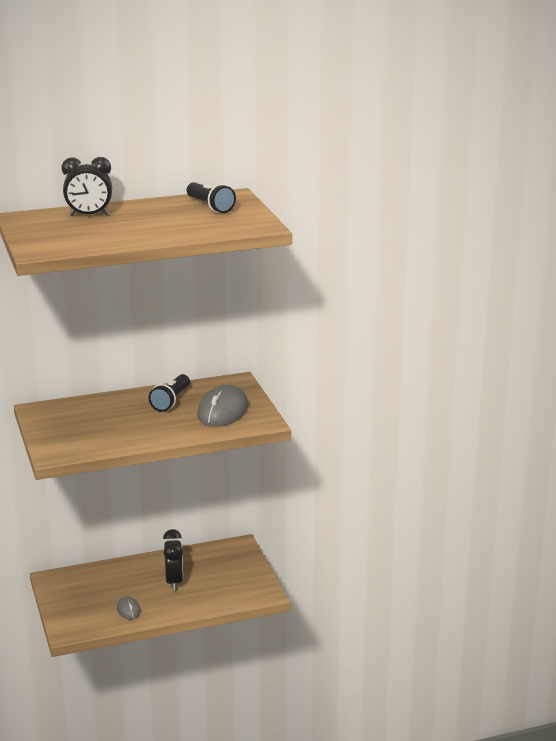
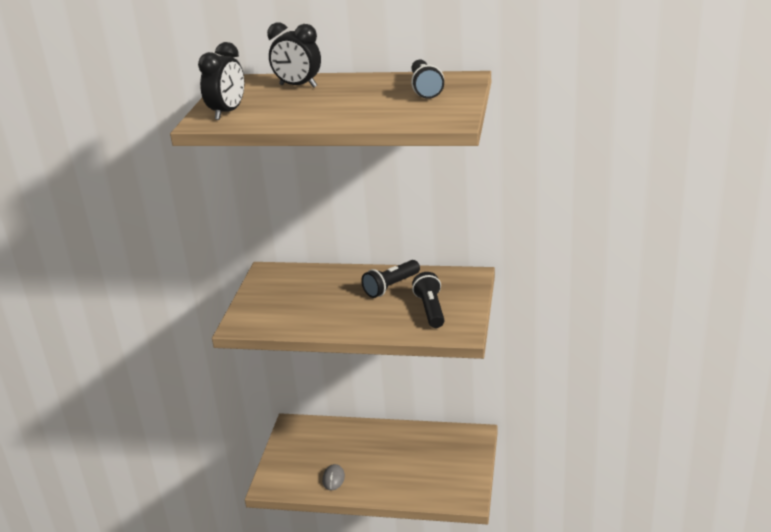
camera: 30 degrees right, 5 degrees up
black clock [163,529,183,591] -> black clock moved to [198,42,244,120]
grey mouse [197,385,248,427] -> black flashlight [412,272,444,328]

